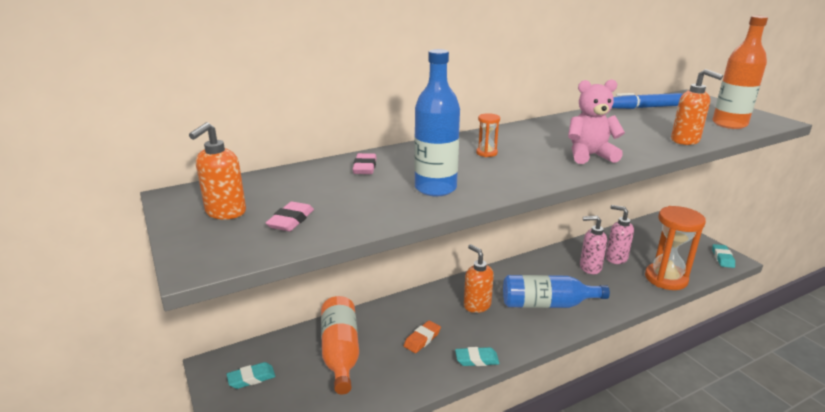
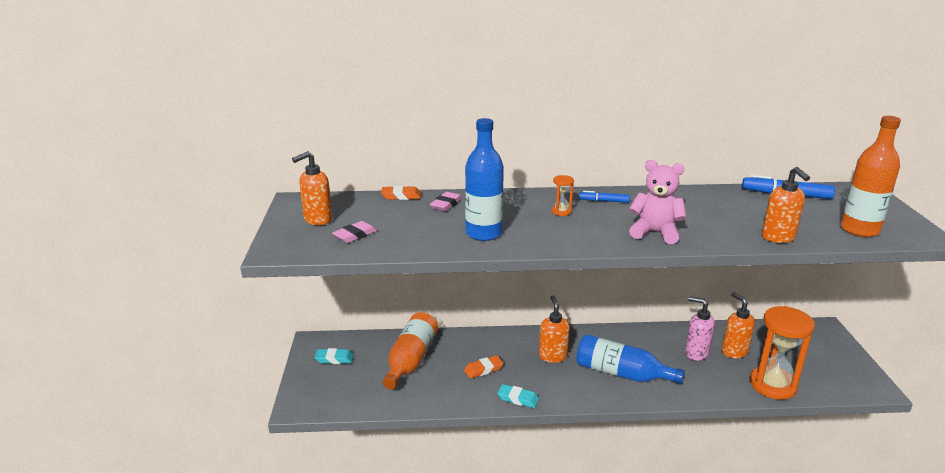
camera: 25 degrees right, 0 degrees up
pink soap dispenser [606,205,634,264] -> orange soap dispenser [722,292,755,358]
turquoise eraser [712,244,735,268] -> none
none -> orange eraser [381,186,421,200]
none -> blue marker [579,191,630,203]

